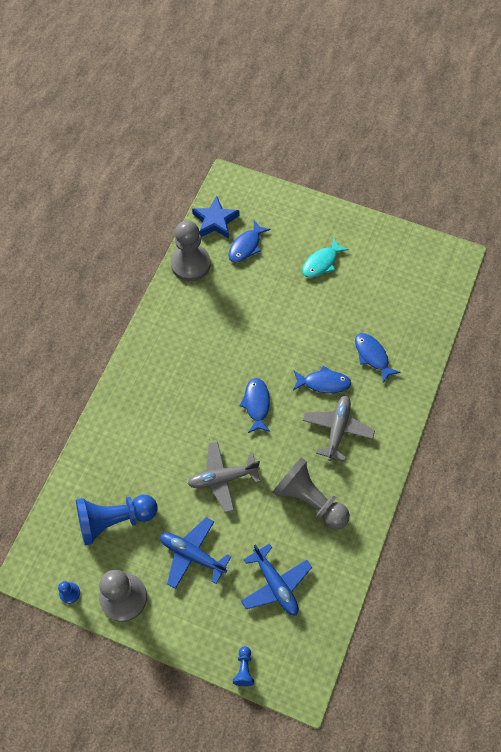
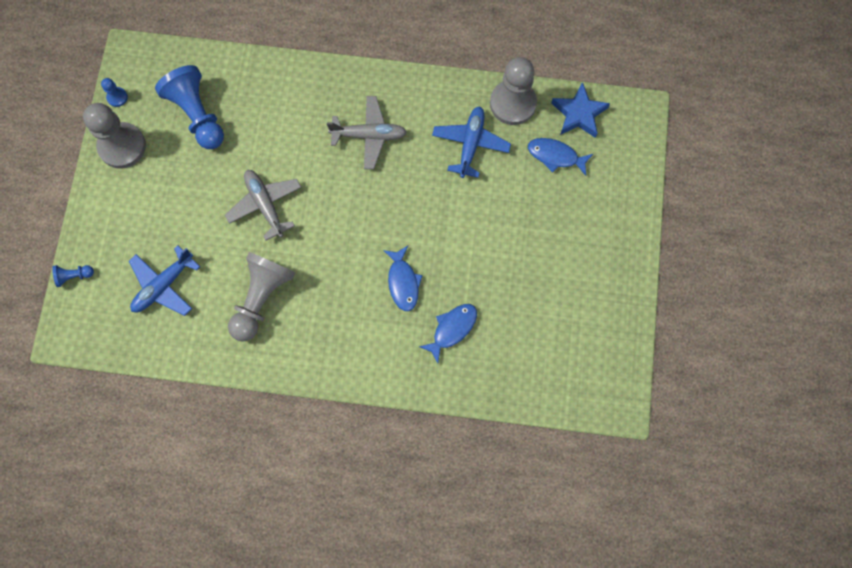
camera: 75 degrees right, 10 degrees up
blue plane [160,517,231,589] -> blue plane moved to [432,106,511,178]
blue fish [239,378,271,433] -> none
turquoise fish [302,238,349,278] -> none
grey plane [302,395,375,461] -> grey plane moved to [327,96,407,169]

